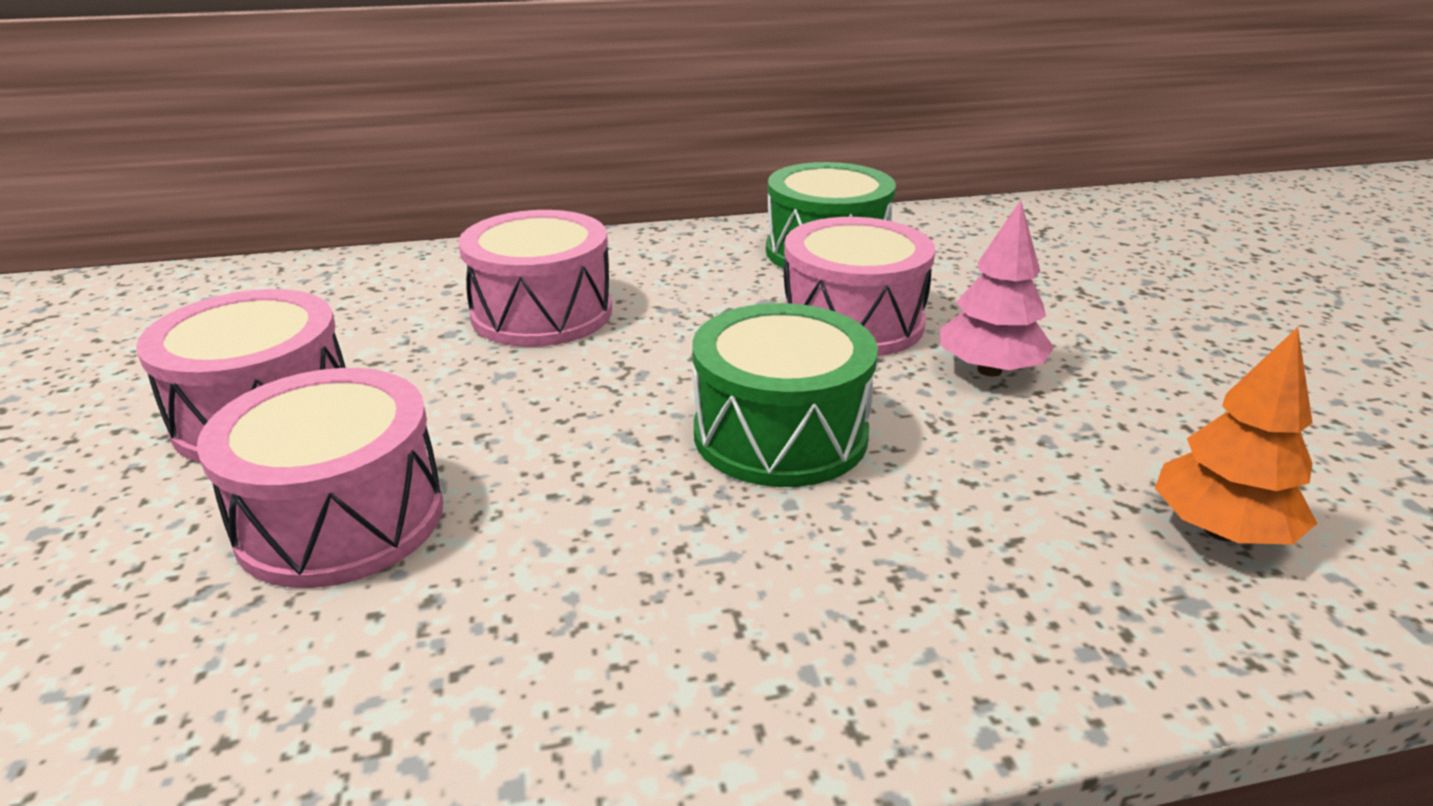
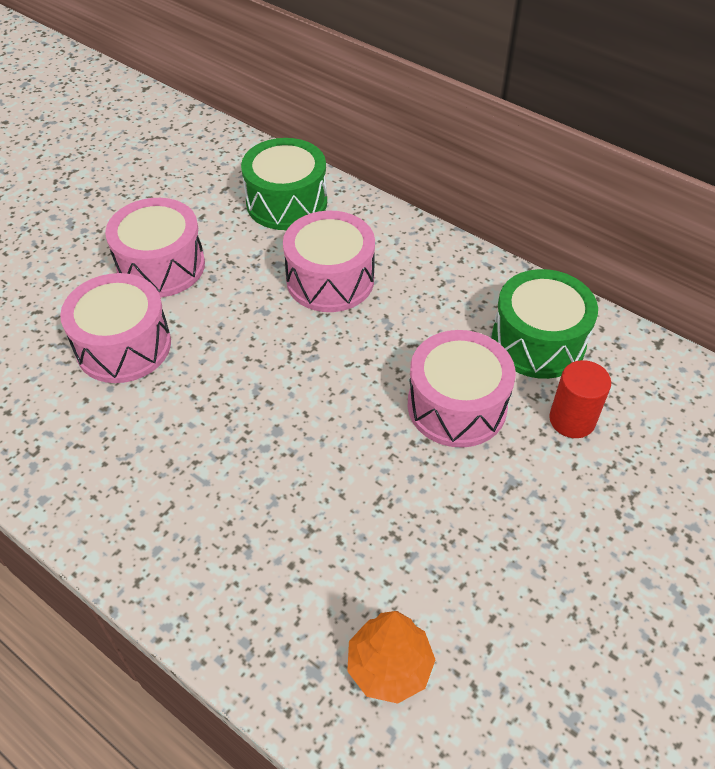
camera: 50 degrees right, 20 degrees up
green drum [693,303,878,487] -> green drum moved to [241,138,327,230]
pink tree [940,200,1054,376] -> none
none -> red cylinder [549,360,611,438]

